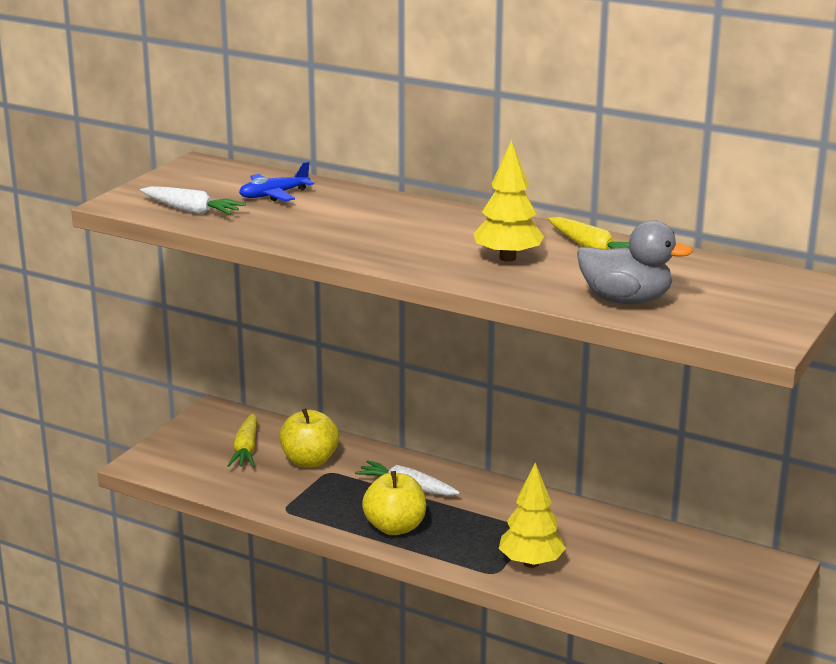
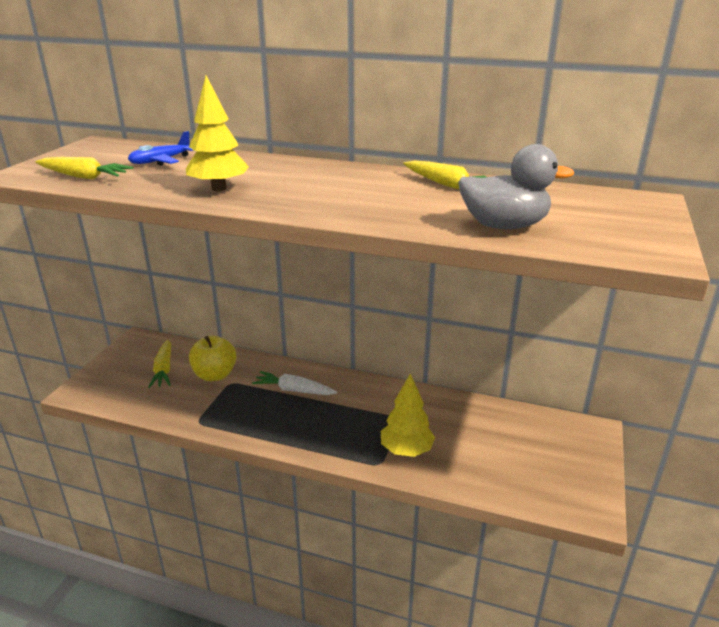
camera: 10 degrees left, 5 degrees up
white carrot [140,186,246,215] -> yellow carrot [35,157,133,179]
yellow apple [362,471,426,535] -> none
yellow tree [473,140,544,262] -> yellow tree moved to [186,76,249,191]

